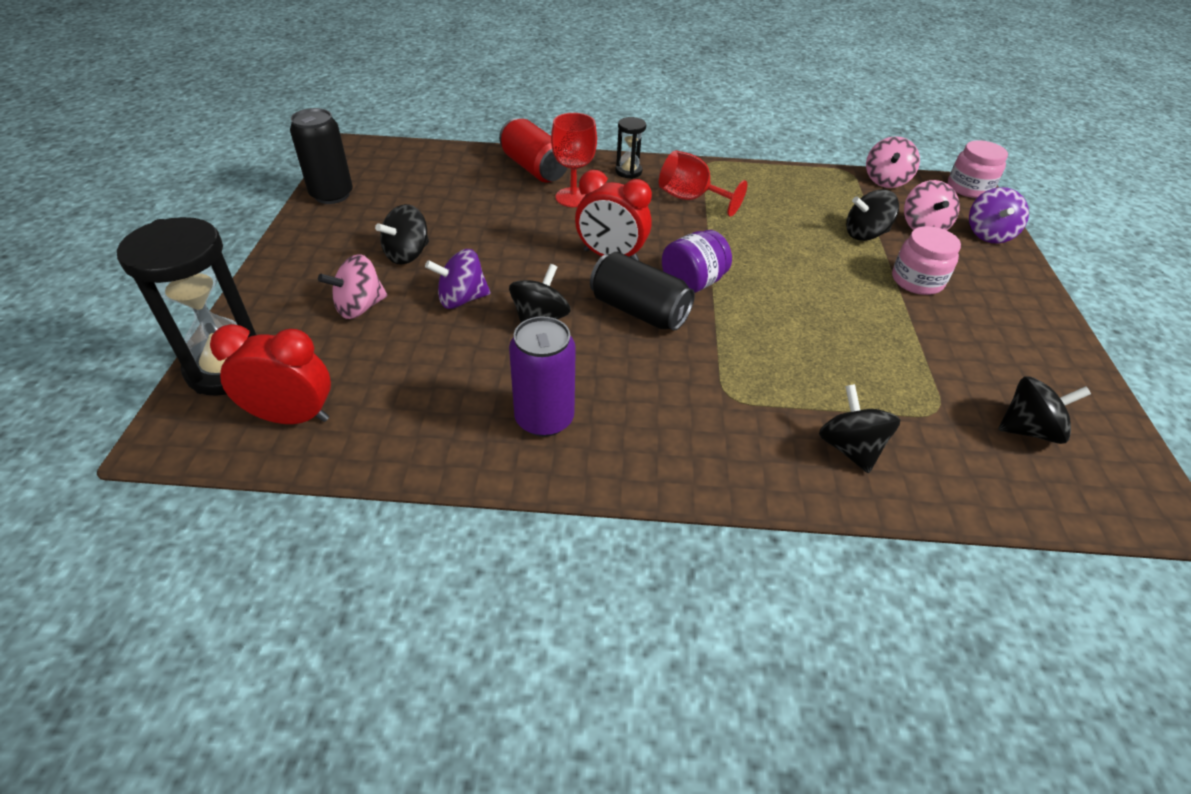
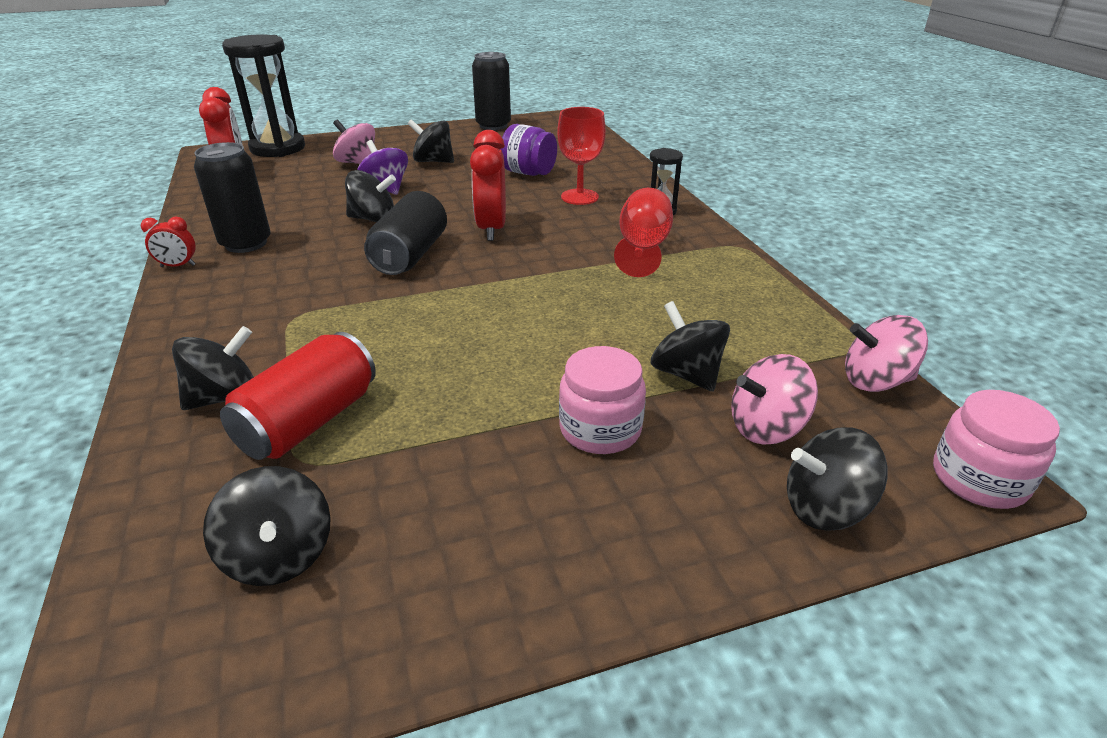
camera: 70 degrees right, 10 degrees down
red can [499,118,567,183] -> red can moved to [220,332,376,460]
purple can [509,316,576,437] -> black can [194,142,271,253]
purple jar [662,230,732,293] -> purple jar moved to [500,124,557,176]
purple spinning top [969,187,1029,244] -> black spinning top [787,427,888,531]
none -> red clock [141,217,196,267]

